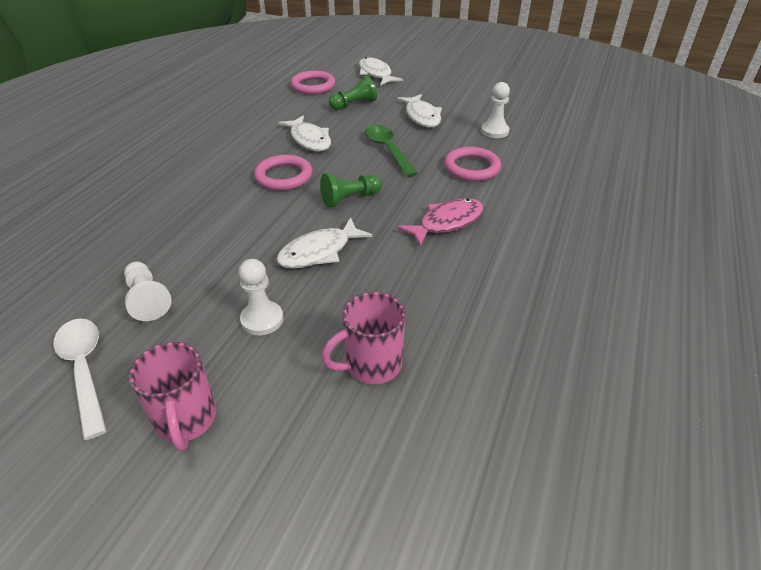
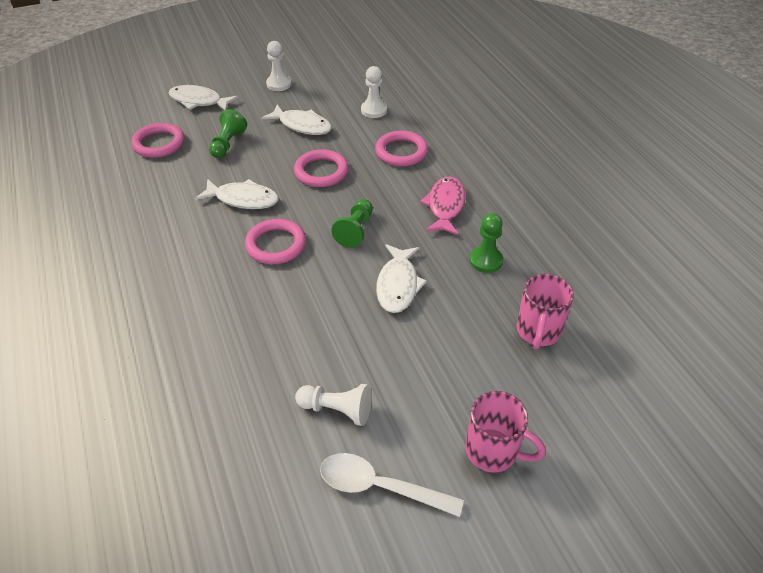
camera: 45 degrees left, 5 degrees up
white pawn [239,259,283,335] -> white pawn moved to [266,41,292,91]
green spoon [365,125,418,177] -> pink ring [294,149,348,187]
none -> green pawn [469,213,503,273]

